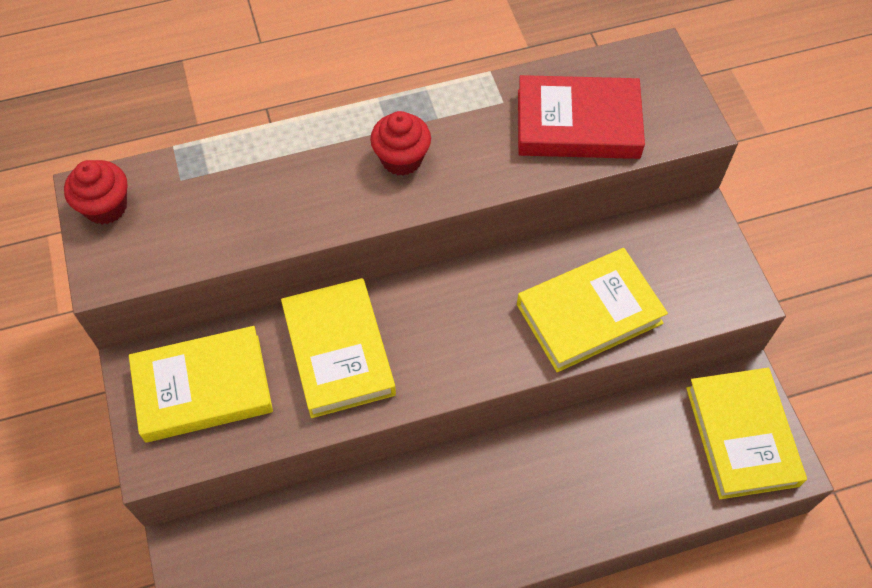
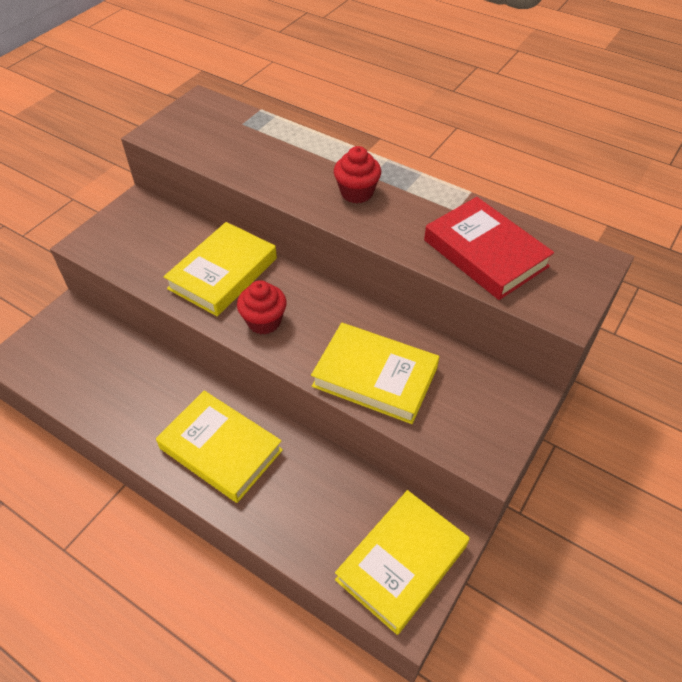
camera: 50 degrees right, 10 degrees down
red cupcake [64,160,127,224] -> red cupcake moved to [237,280,287,334]
yellow book [129,326,273,443] -> yellow book moved to [156,391,283,503]

